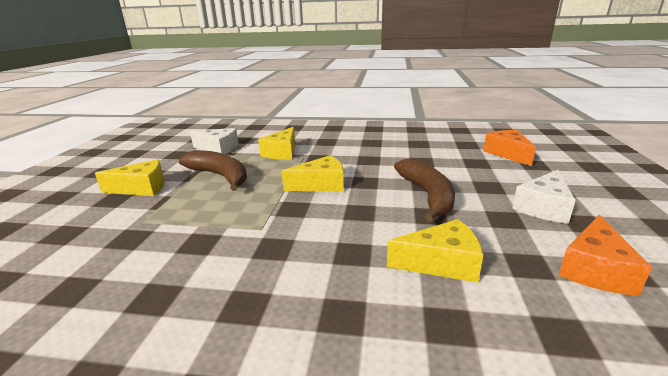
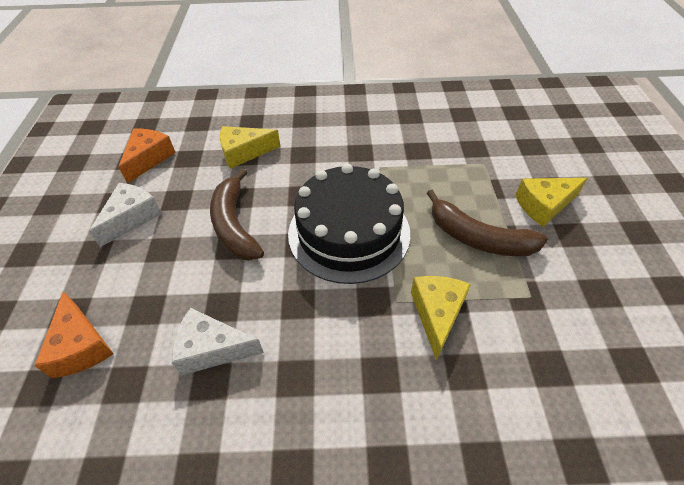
camera: 170 degrees right, 25 degrees up
white cheese [190,128,239,154] -> white cheese moved to [172,308,264,376]
yellow cheese [282,155,344,191] -> black cake [288,164,410,284]

